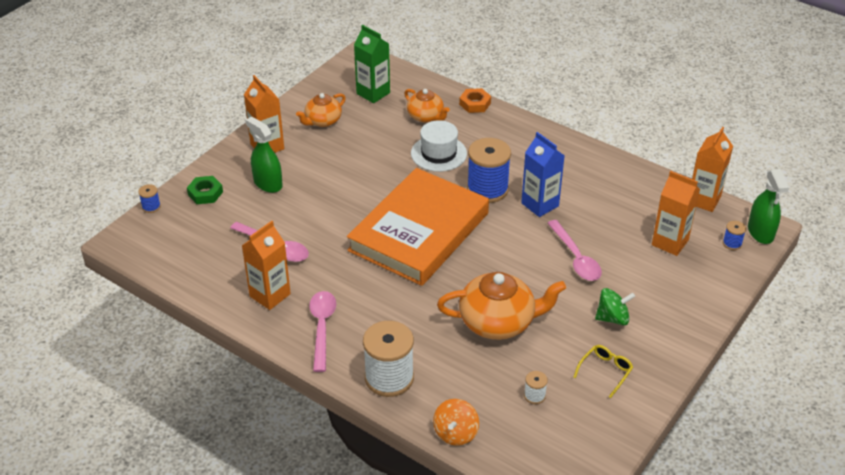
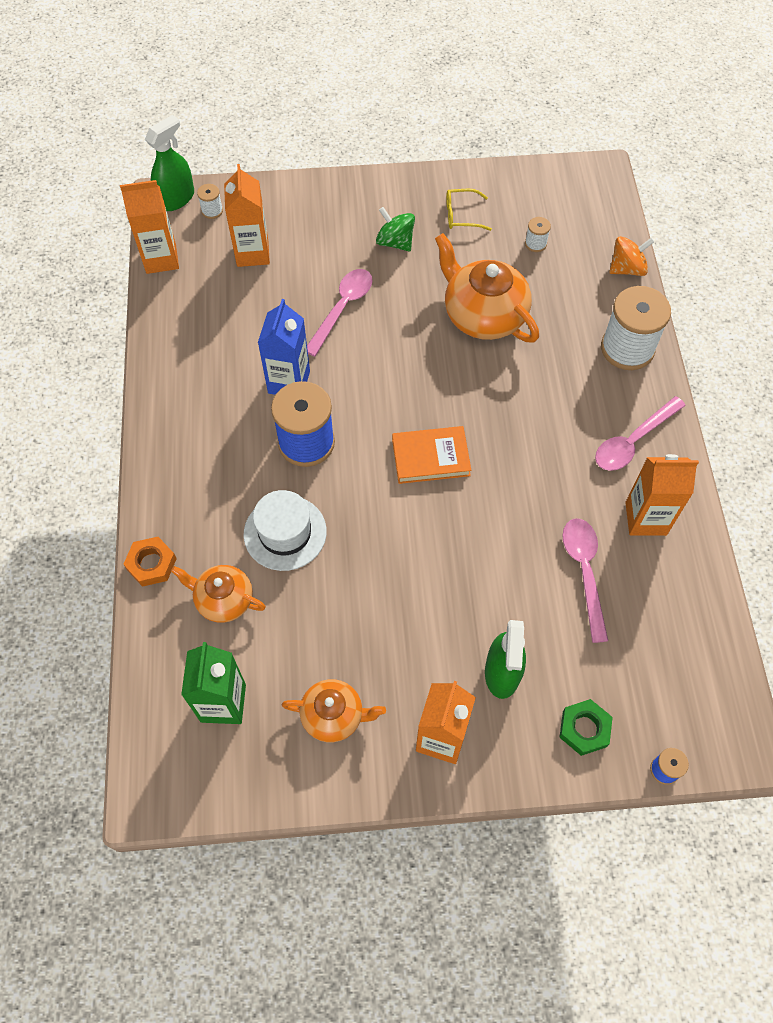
camera: 130 degrees left, 20 degrees up
orange book [347,168,489,286] -> orange book [392,426,471,484], size x0.44
orange teapot [404,89,450,123] -> orange teapot turned 75 degrees counterclockwise [171,565,266,623]
blue spool [723,221,746,250] -> white spool [197,184,223,219]

